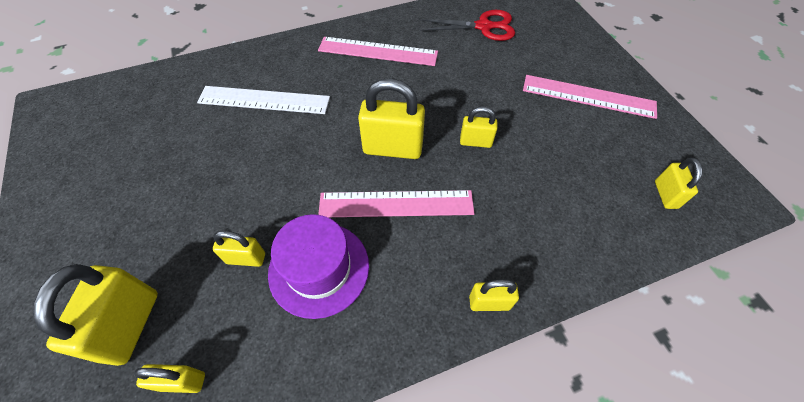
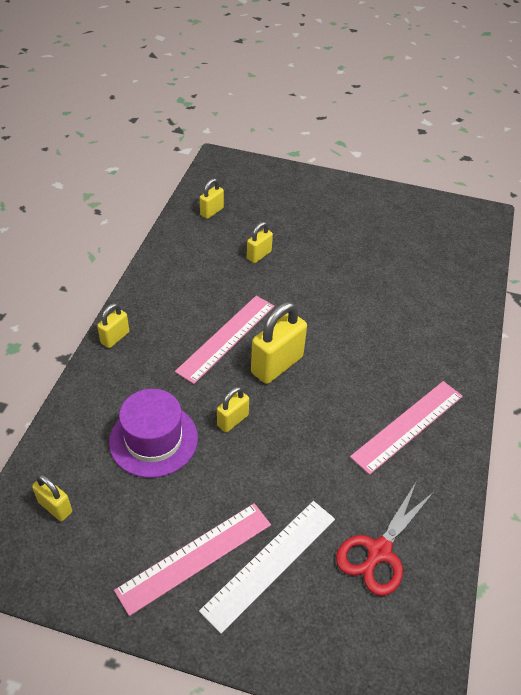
camera: 125 degrees right, 10 degrees down
yellow padlock [33,264,158,366] -> none
white ruler [197,86,330,114] -> white ruler moved to [199,501,335,634]
purple hat [268,214,369,319] -> purple hat moved to [109,389,198,478]

